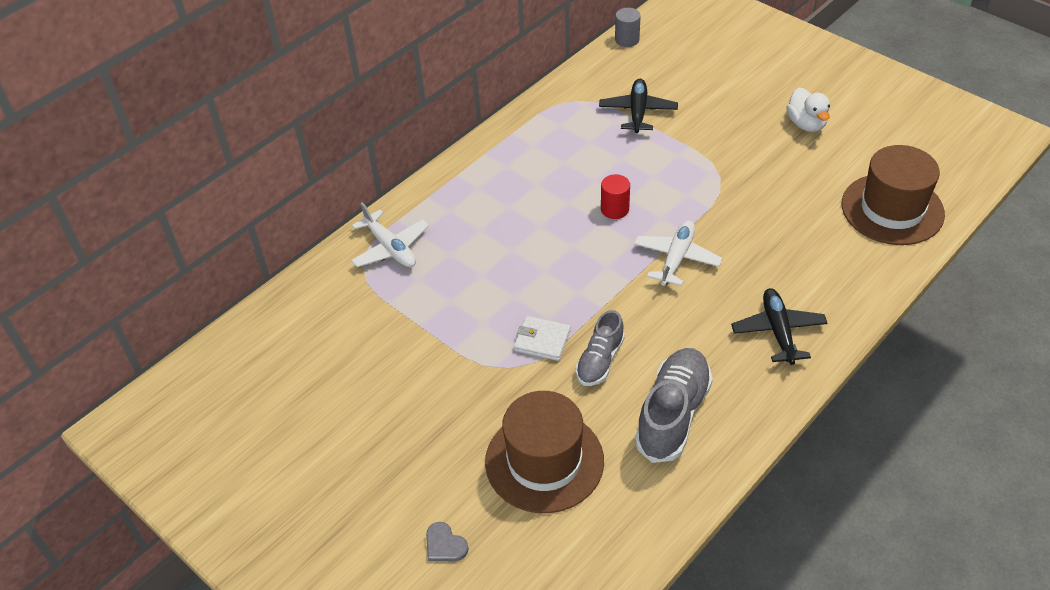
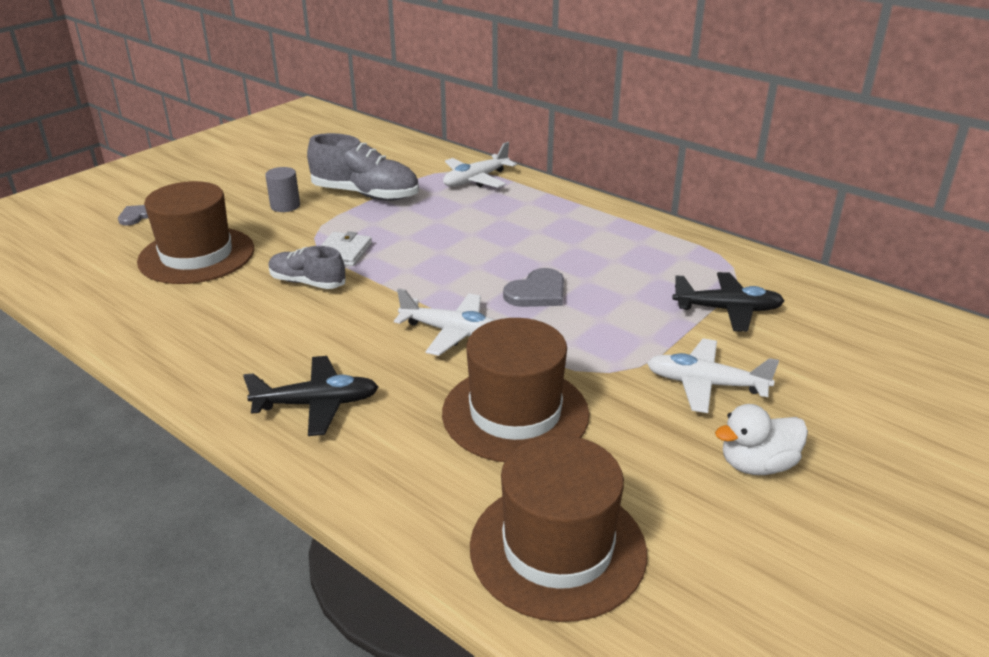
camera: 85 degrees right, 15 degrees down
red cylinder [601,174,630,219] -> grey heart [503,268,564,307]
grey cylinder [615,8,641,47] -> grey cylinder moved to [265,167,300,212]
grey shoe [635,348,713,463] -> grey shoe moved to [307,133,419,201]
none -> brown hat [442,318,590,462]
none -> white plane [647,338,779,413]

